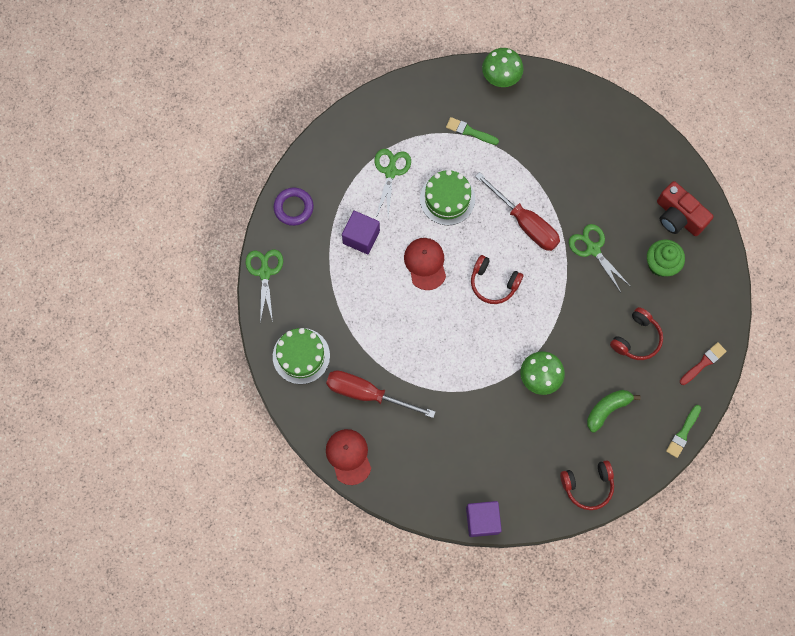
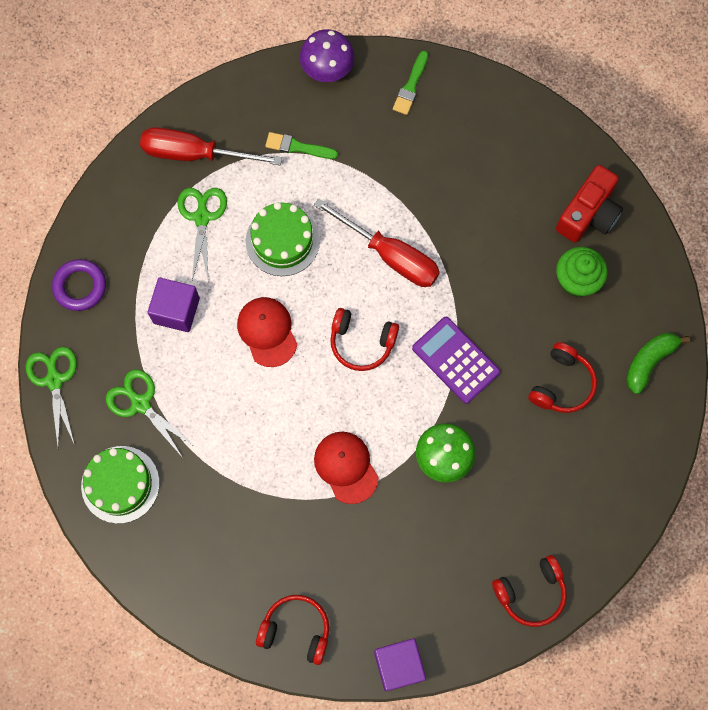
camera: 10 degrees left, 0 degrees up
red screwdriver [326,370,436,418] -> red screwdriver moved to [140,127,282,165]
red cap [326,429,371,485] -> red cap moved to [314,432,379,504]
green mushroom [482,48,523,87] -> purple mushroom [300,29,355,82]
green scissors [569,224,630,292] -> green scissors moved to [106,369,194,458]
green banana [587,390,641,432] -> green banana moved to [626,333,690,394]
red camera [657,181,713,236] -> red camera turned 90 degrees counterclockwise [556,165,623,243]
green brush [666,405,701,458] -> green brush moved to [393,51,428,115]
red brush [680,342,727,385] -> none
none -> red headphones [256,595,329,665]
none -> purple calculator [412,317,500,404]

